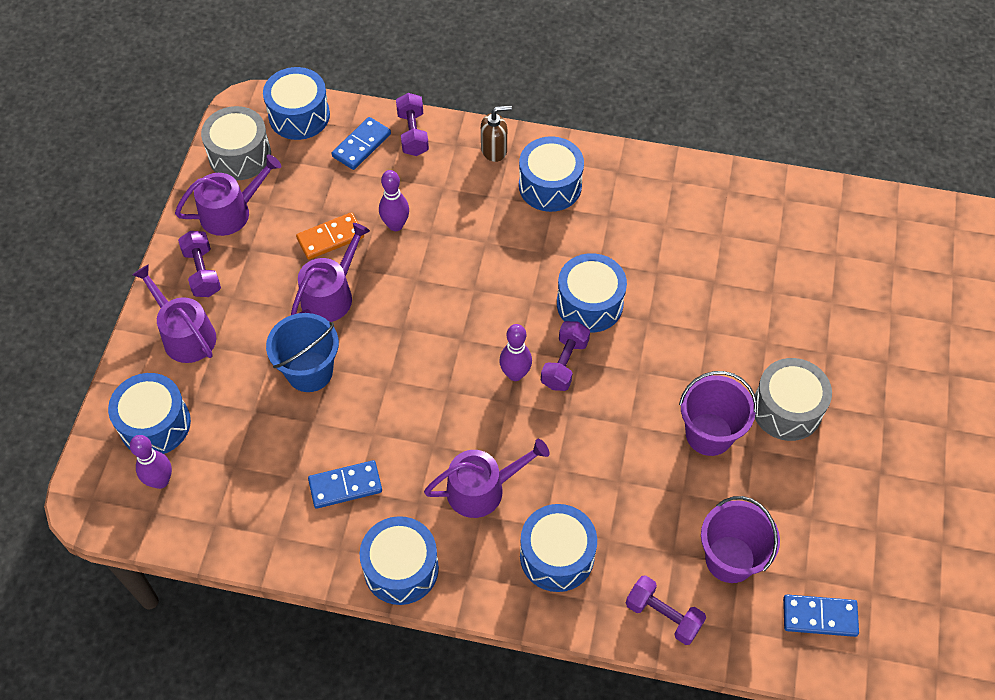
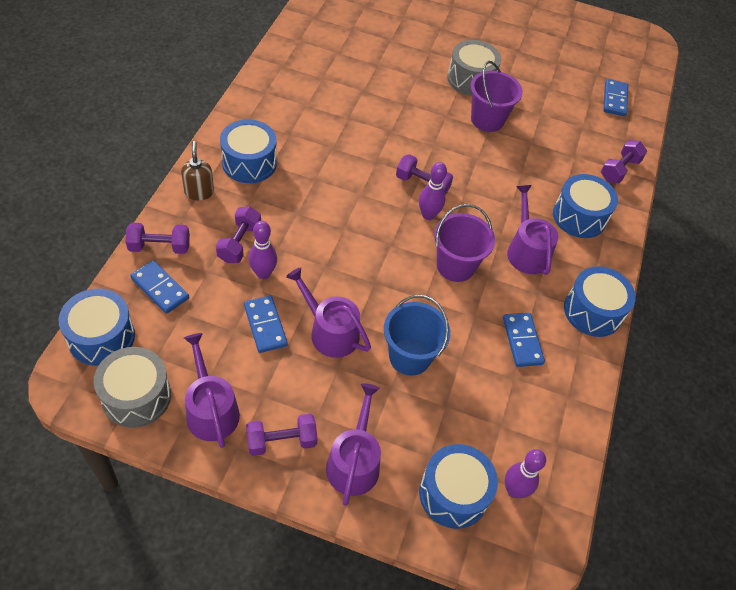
camera: 90 degrees left, 5 degrees down
purple watering can [132,264,216,363] -> purple watering can turned 135 degrees clockwise [326,383,381,506]
orange domino [296,212,364,260] -> blue domino [244,296,288,353]
blue drum [557,253,627,333] -> none
purple bucket [701,496,780,583] -> purple bucket moved to [434,204,495,282]
none -> purple dumbbell [216,206,261,263]

